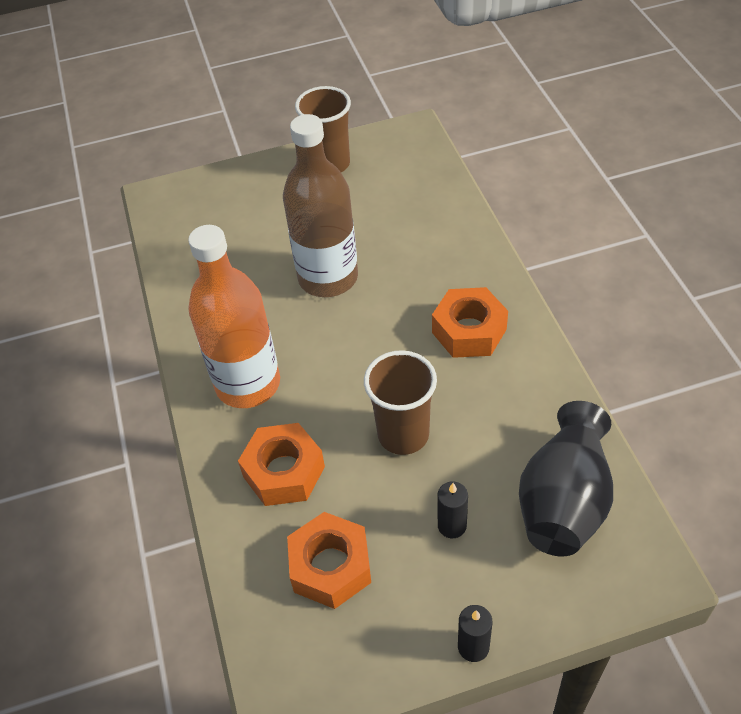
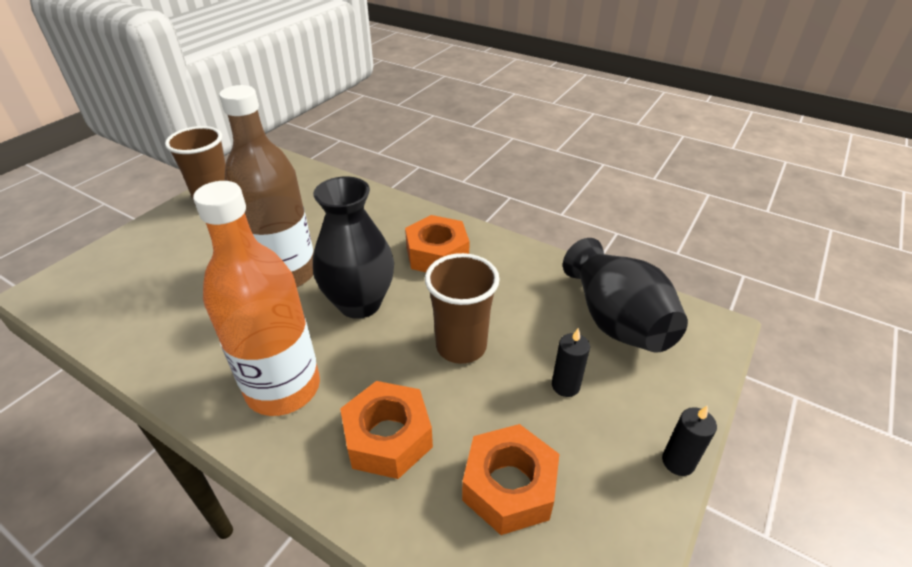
camera: 45 degrees left, 10 degrees down
none -> black vase [313,177,394,319]

